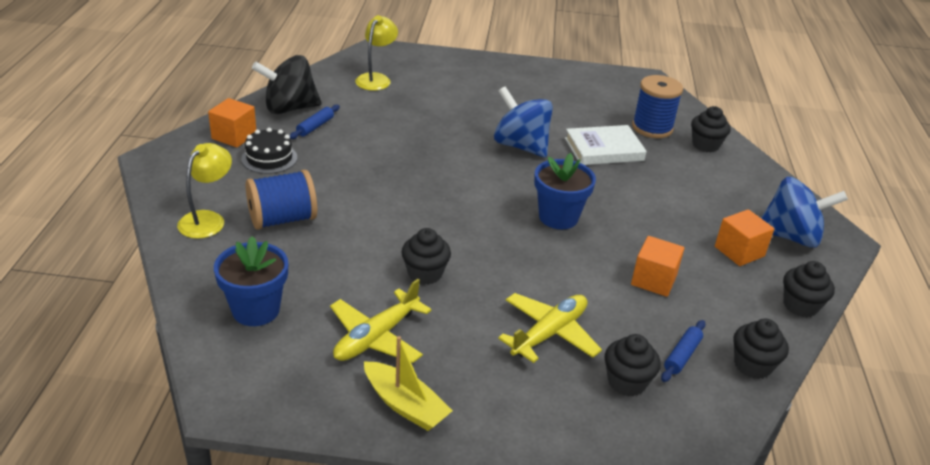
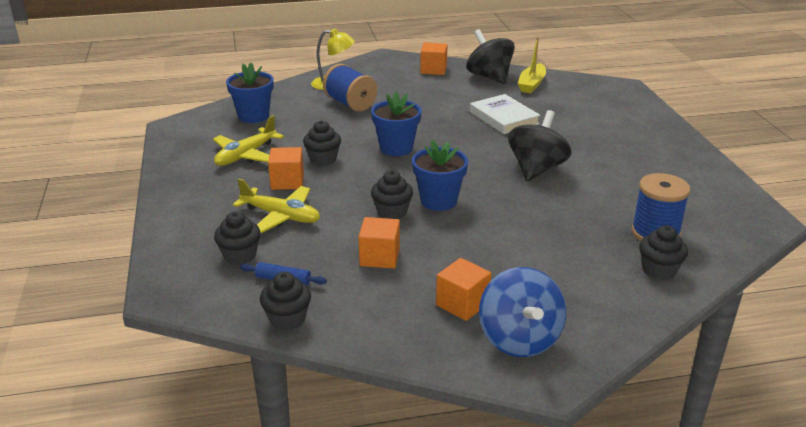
camera: 75 degrees right, 5 degrees down
black cake [241,128,297,174] -> none
blue rolling pin [290,105,340,139] -> none
yellow plane [330,279,432,363] -> yellow plane turned 75 degrees counterclockwise [213,116,284,166]
yellow lamp [355,15,398,91] -> none
yellow boat [364,336,453,431] -> yellow boat moved to [518,37,546,93]
blue spinning top [494,86,553,158] -> black spinning top [508,110,572,181]
white book [565,125,647,165] -> white book moved to [470,94,540,134]
black cupcake [783,261,835,317] -> black cupcake moved to [371,171,413,219]
none -> orange cube [268,147,304,190]
none -> blue flower pot [371,92,421,156]

